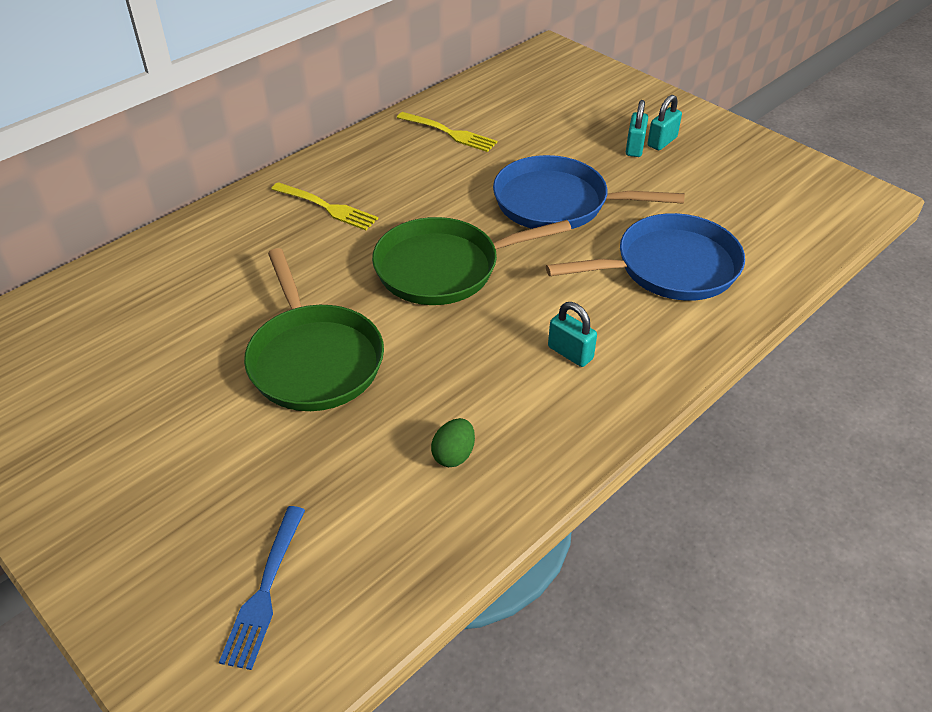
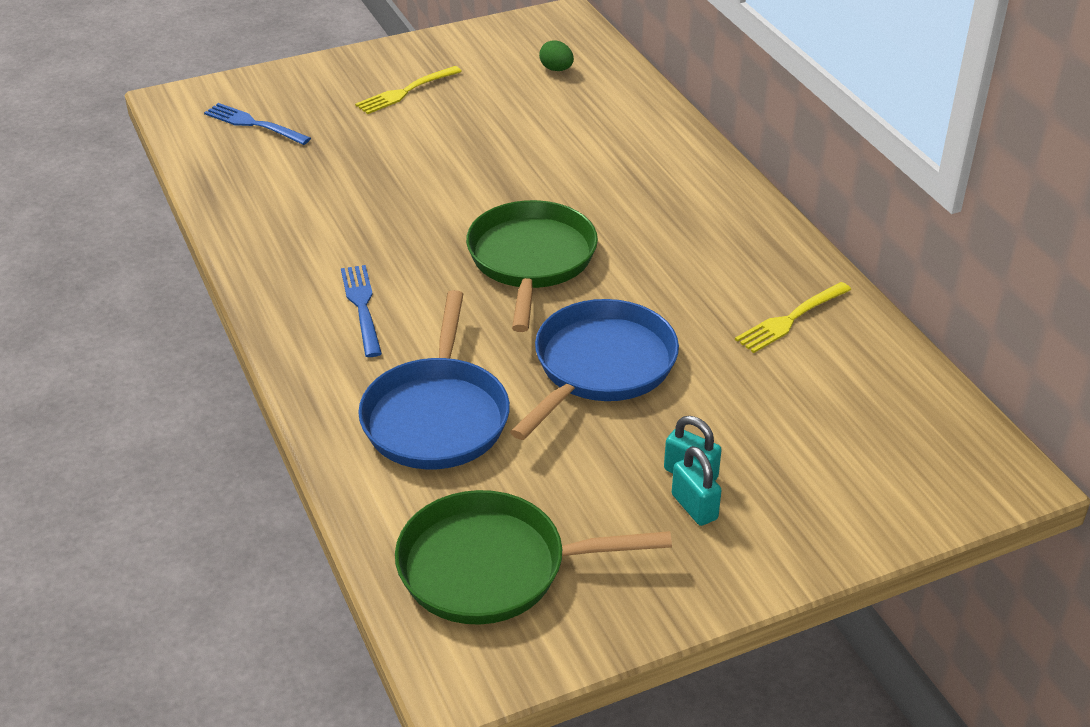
camera: 110 degrees right, 5 degrees down
green pan [244,248,384,411] -> green pan moved to [395,490,672,625]
yellow fork [271,182,378,230] -> yellow fork moved to [355,66,462,114]
green egg [431,418,475,467] -> green egg moved to [539,40,574,71]
turquoise padlock [548,302,597,367] -> blue fork [341,265,382,357]

